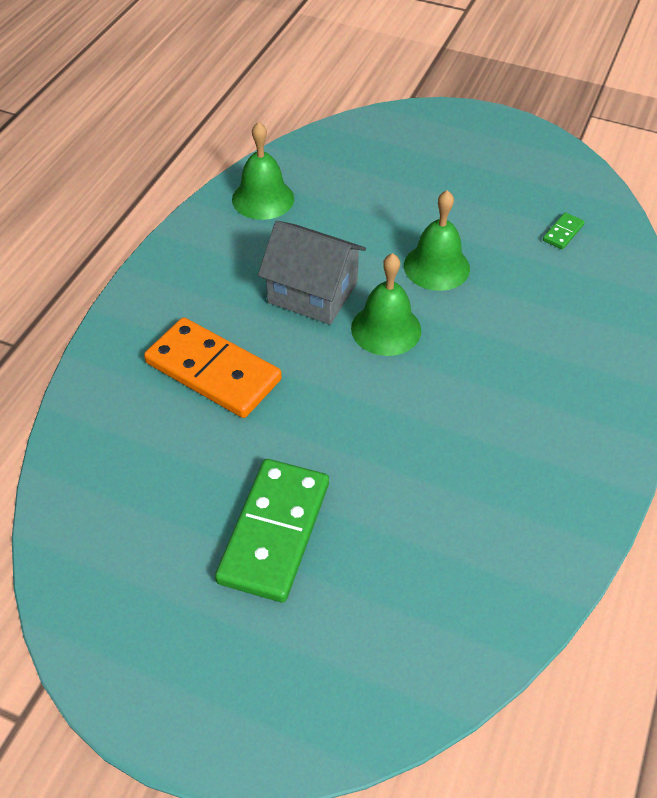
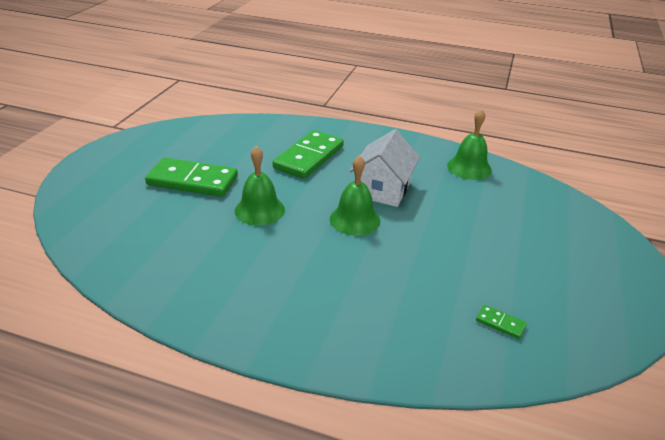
camera: 85 degrees right, 15 degrees down
orange domino [144,317,282,418] -> green domino [273,130,344,179]
grey house [258,221,366,325] -> white house [349,129,420,207]
green bell [404,190,470,291] -> green bell moved to [234,146,285,226]

